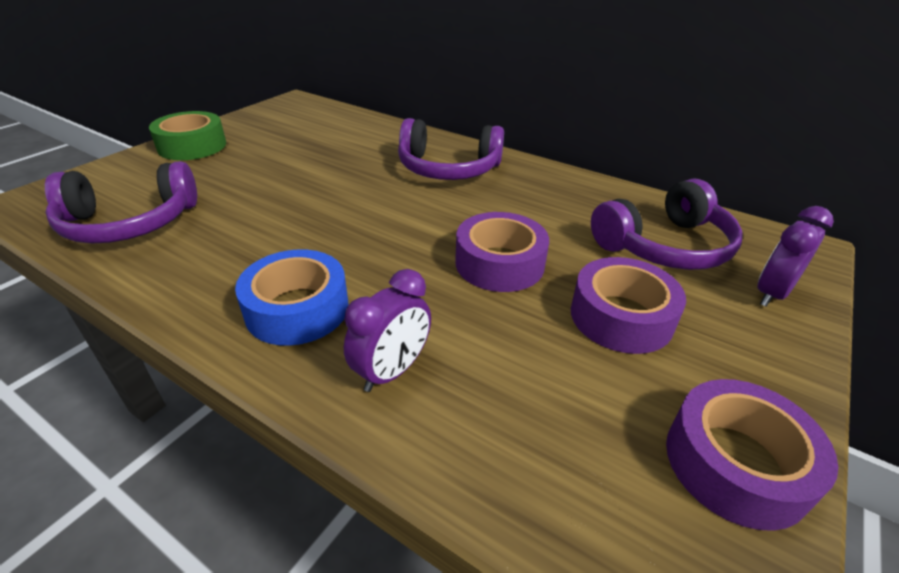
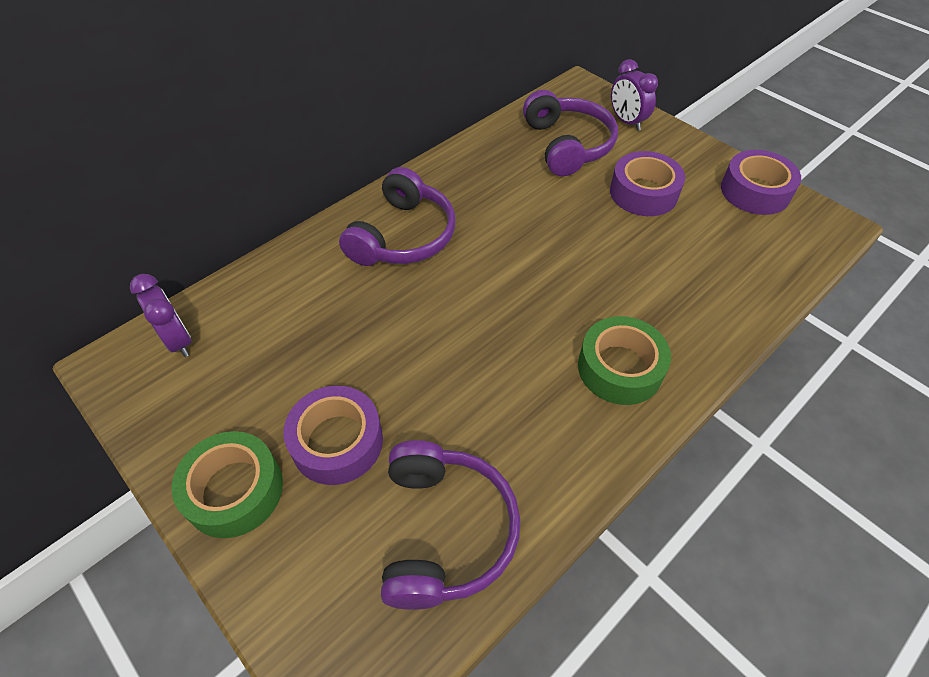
camera: 75 degrees left, 15 degrees up
blue tape [235,249,349,346] -> green tape [578,316,671,405]
purple clock [344,269,431,392] -> purple clock moved to [130,274,192,357]
purple tape [455,212,549,292] -> purple tape moved to [284,386,383,485]

